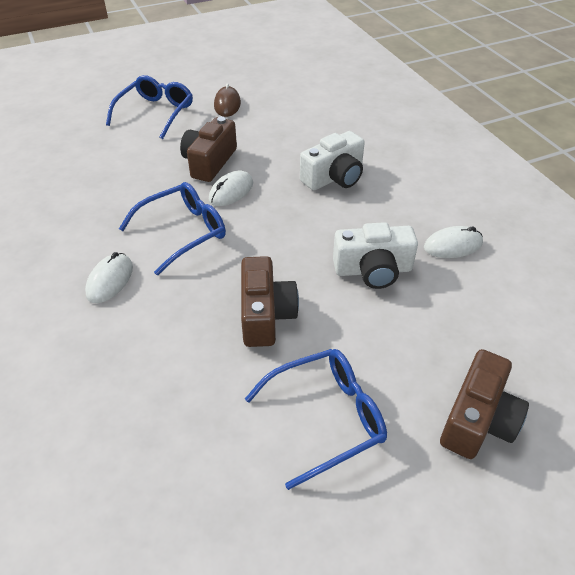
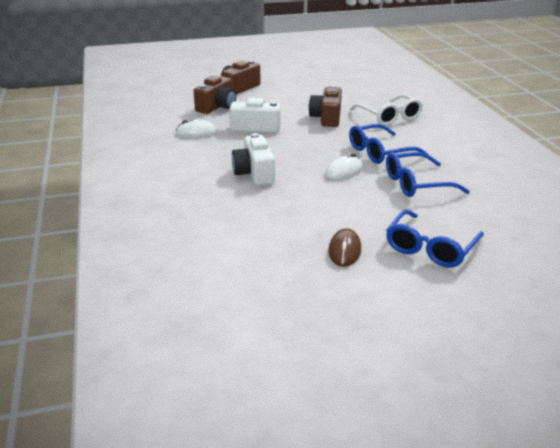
camera: 170 degrees left, 15 degrees down
white mouse [85,252,133,303] -> none
brown camera [180,117,237,182] -> brown camera moved to [194,76,236,114]
blue glasses [245,349,387,490] -> blue glasses moved to [386,152,470,197]
white camera [300,131,365,190] -> white camera turned 75 degrees counterclockwise [232,133,275,186]
none -> white glasses [350,94,423,126]

